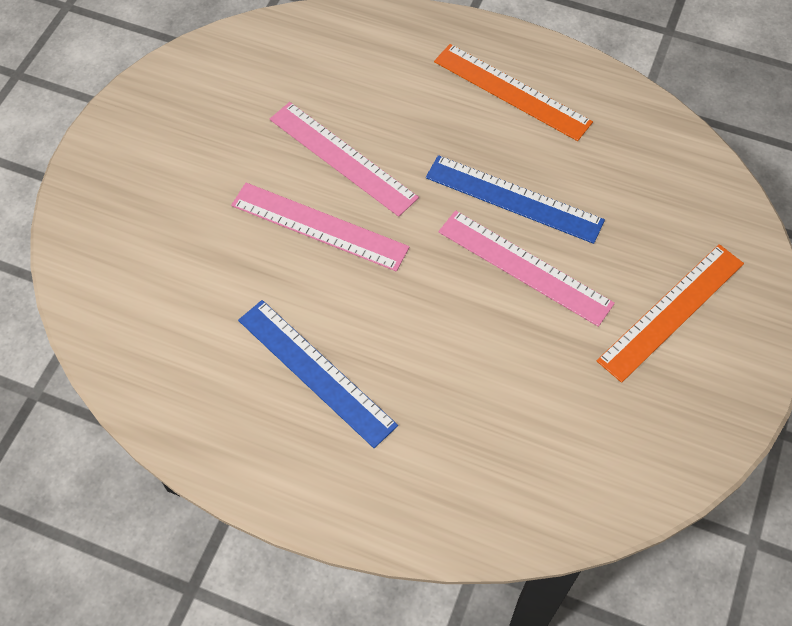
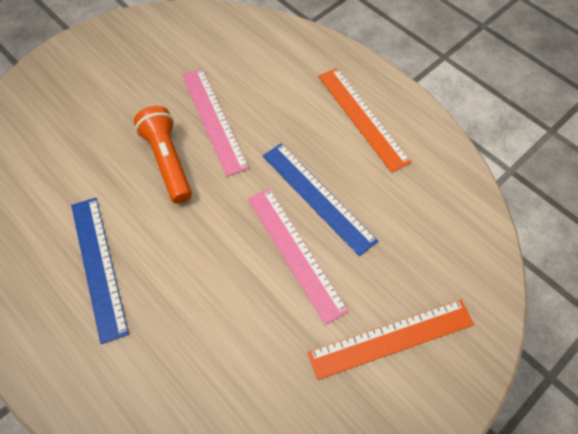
camera: 25 degrees right, 0 degrees up
pink ruler [231,183,410,271] -> orange flashlight [134,106,192,204]

